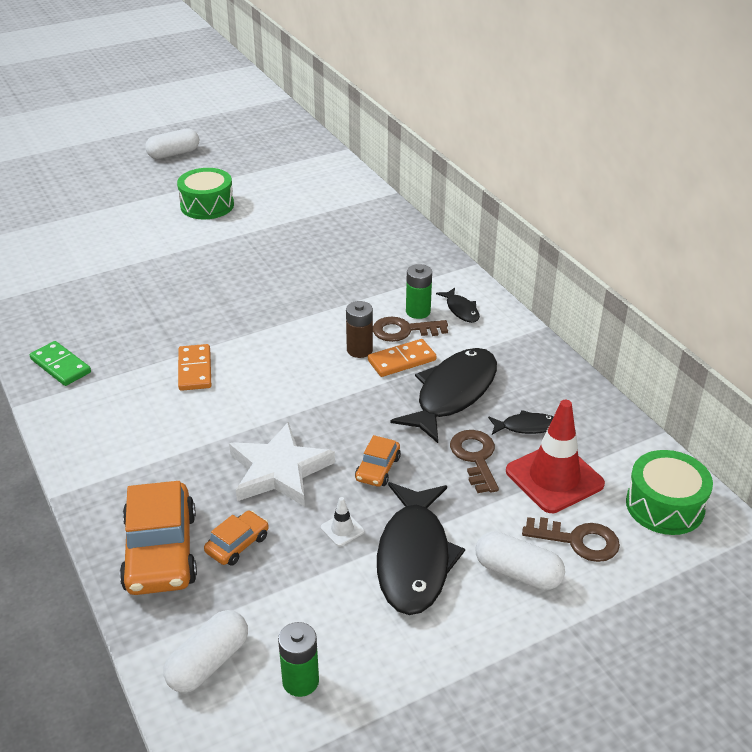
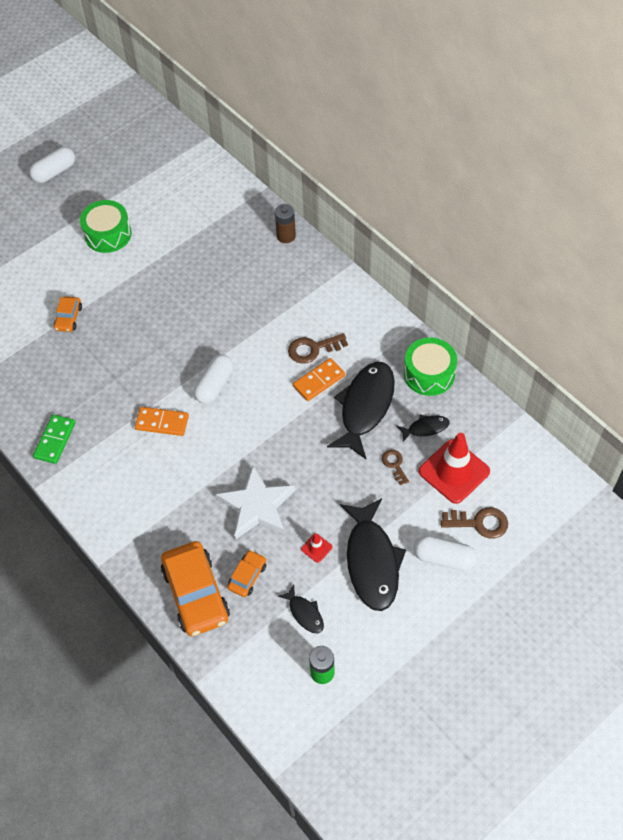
camera: 10 degrees left, 20 degrees up
green domino [30,341,91,386] -> green domino turned 75 degrees clockwise [33,415,76,464]
white capsule [163,610,248,693] -> white capsule moved to [194,354,233,404]
orange domino [178,344,211,391] -> orange domino turned 60 degrees counterclockwise [135,407,189,436]
white traffic cone [321,497,364,546] -> red traffic cone [301,534,332,563]
brown battery [346,301,373,358] -> brown battery moved to [275,204,296,243]
orange car [355,435,401,487] -> orange car moved to [54,296,82,332]
green battery [406,264,432,319] -> none
black fish [436,288,480,323] -> black fish moved to [278,585,324,633]
brown key [450,430,499,493] -> brown key [382,450,409,485], size x0.63
green drum [626,450,713,535] -> green drum moved to [404,337,457,396]

